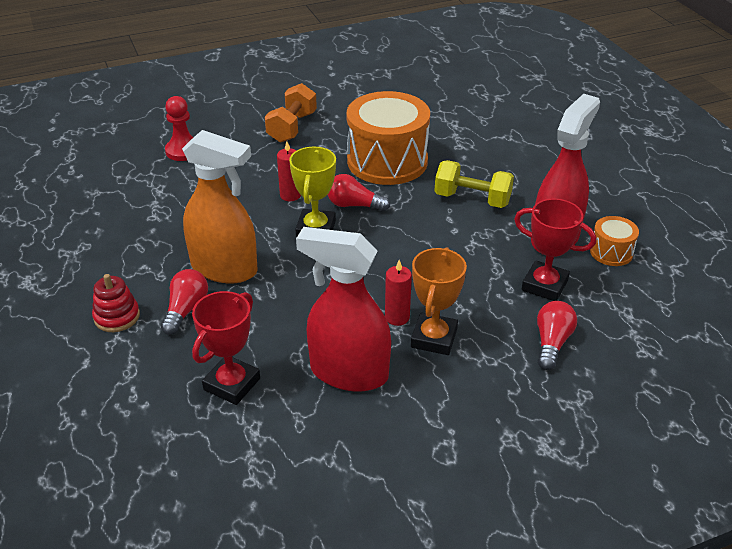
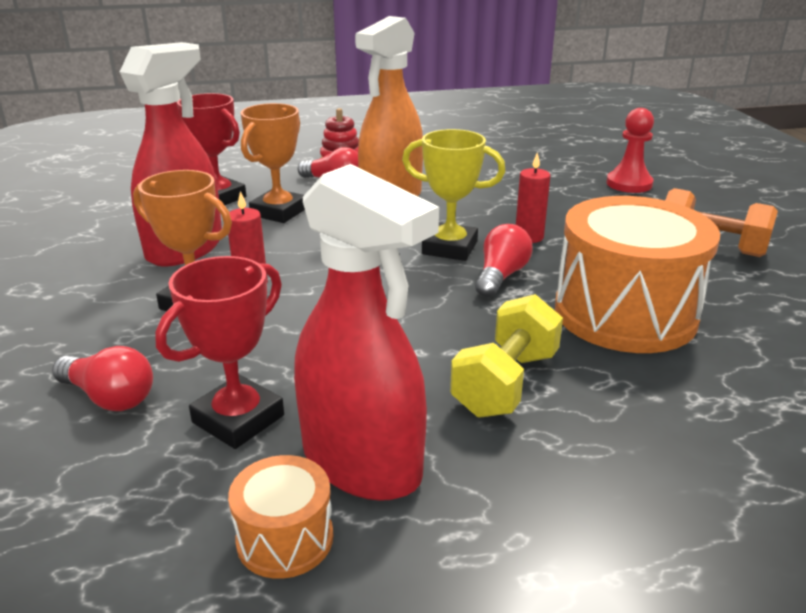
camera: 100 degrees right, 10 degrees down
none -> orange trophy [241,103,305,223]

